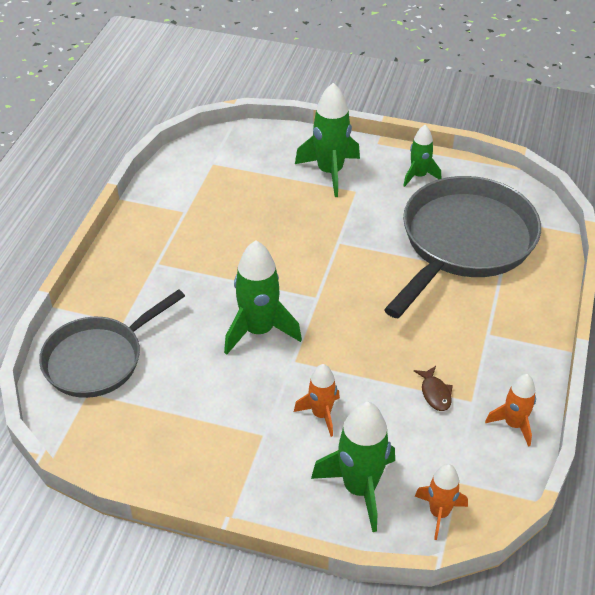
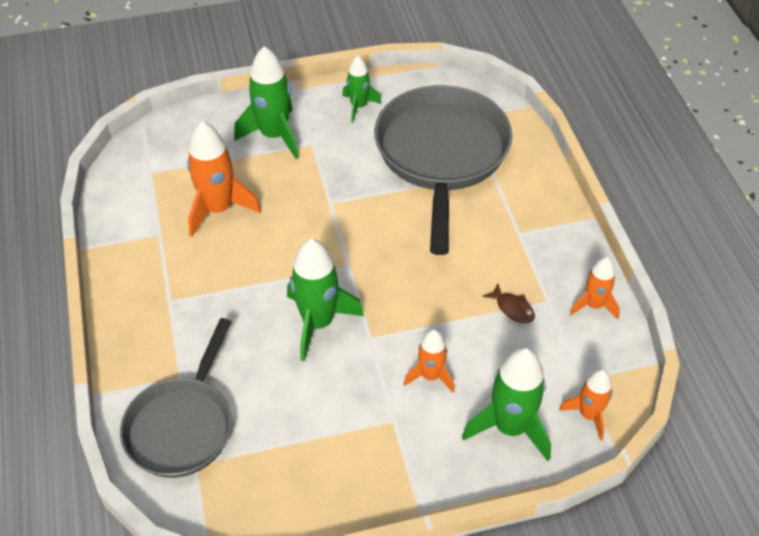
camera: 30 degrees left, 5 degrees up
none -> orange rocket [187,121,261,237]

